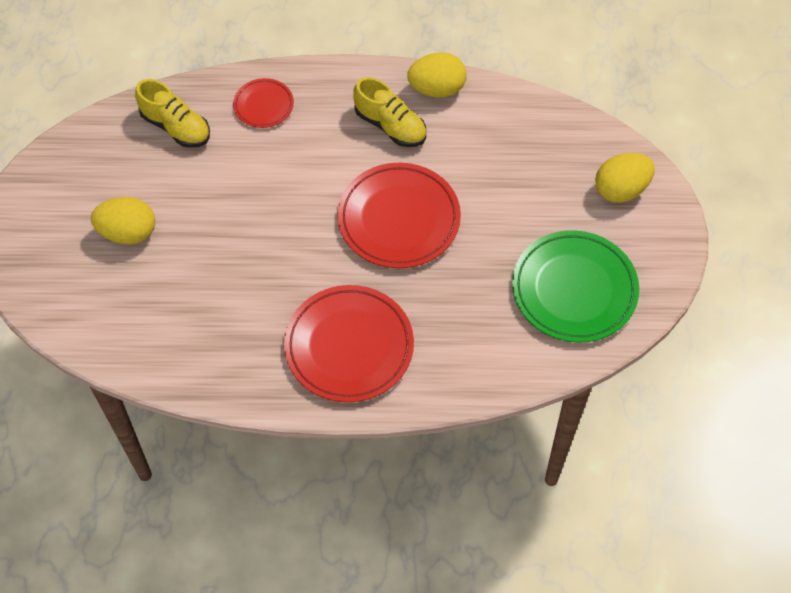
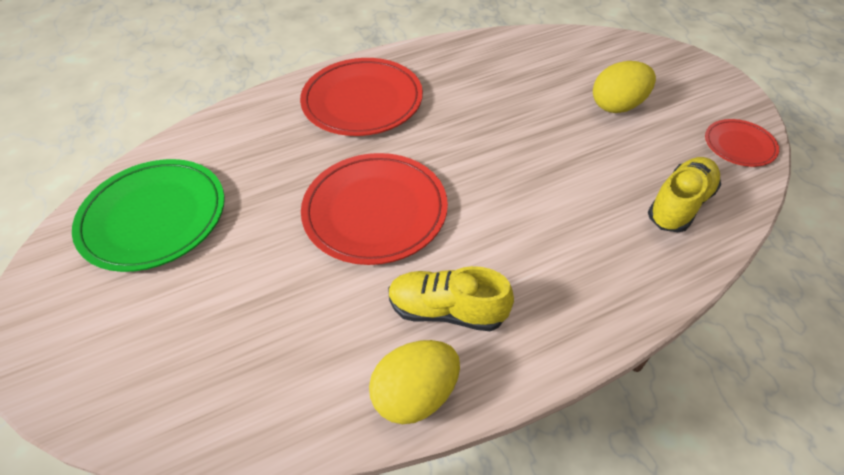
camera: 155 degrees right, 10 degrees down
yellow shoe [135,79,210,148] -> yellow shoe turned 120 degrees clockwise [648,157,721,232]
red plate [233,78,294,128] -> red plate moved to [705,119,779,167]
yellow egg [595,153,655,203] -> none

